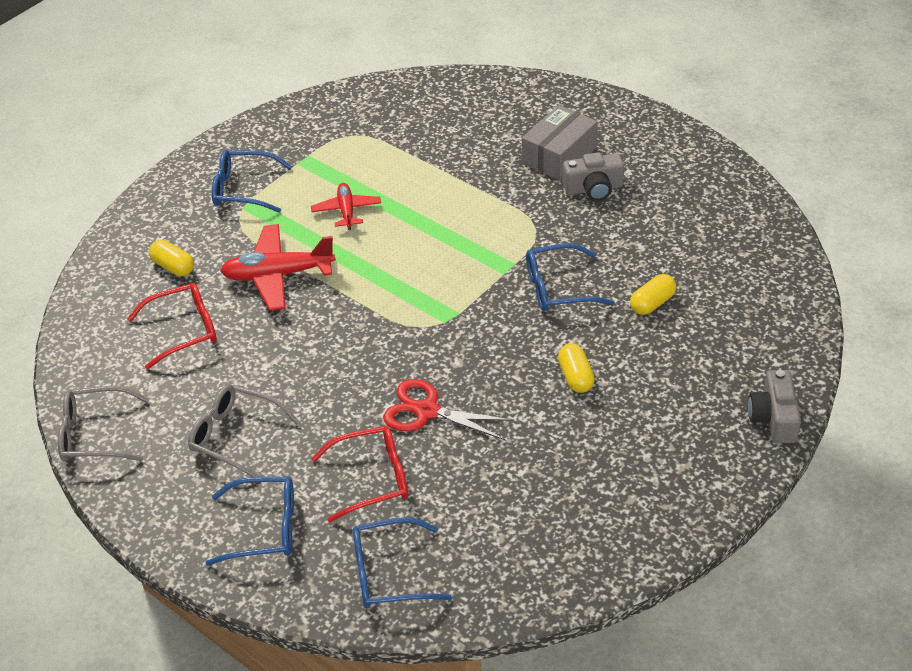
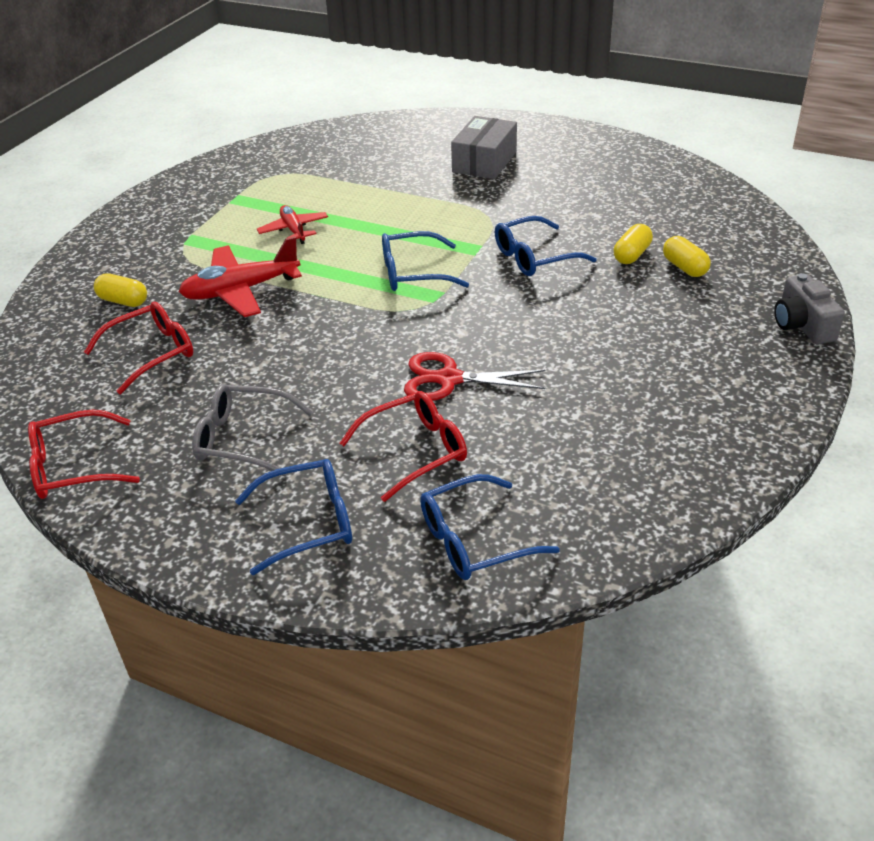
camera: 15 degrees left, 5 degrees down
grey glasses [58,386,149,462] -> red glasses [28,409,140,499]
blue glasses [212,150,292,213] -> blue glasses moved to [382,231,469,291]
yellow capsule [558,344,595,393] -> yellow capsule moved to [663,236,711,277]
grey camera [562,152,624,201] -> none

